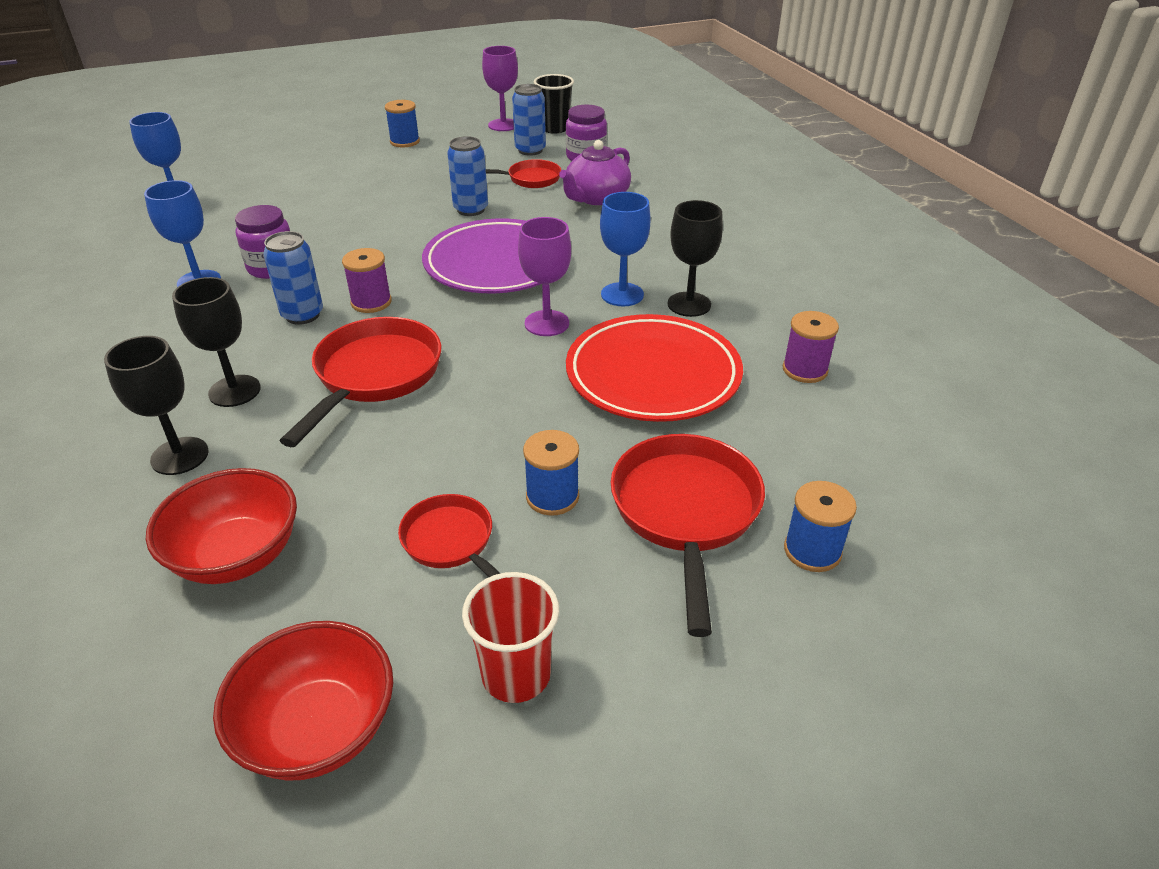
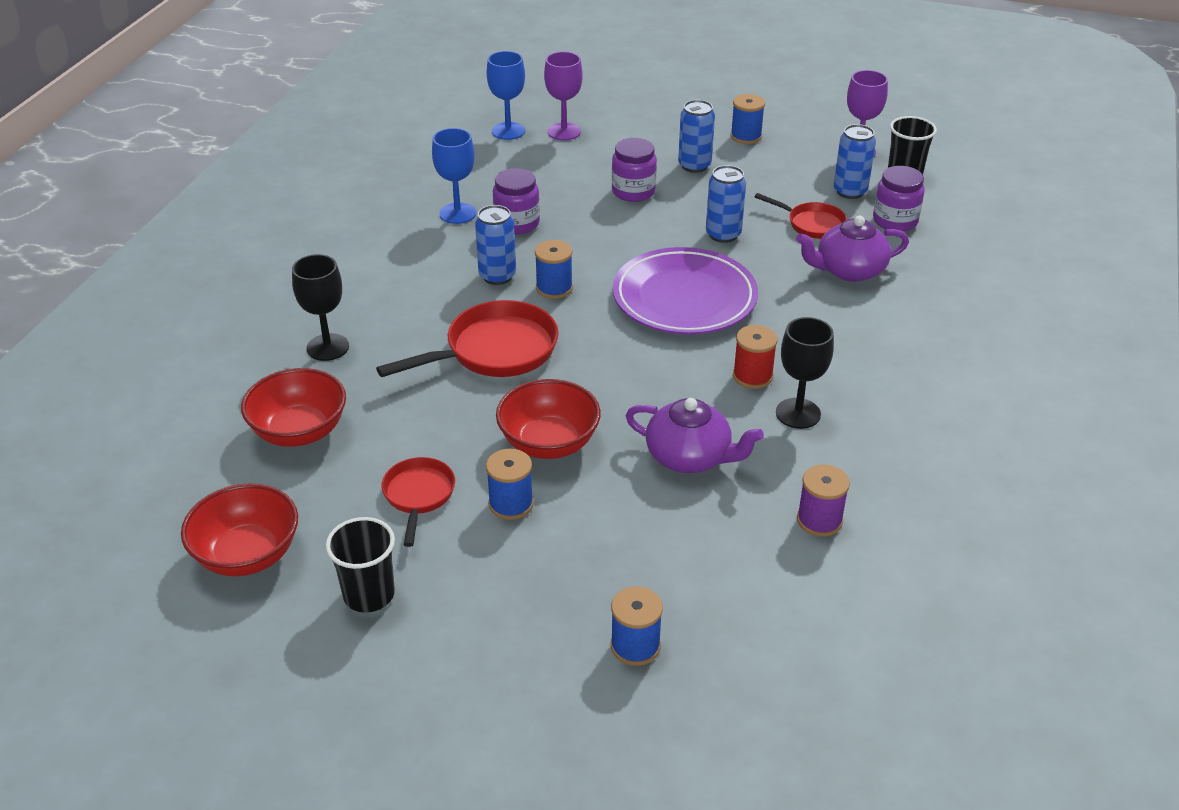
camera: 40 degrees right, 0 degrees up
black goblet [172,277,261,407] -> none
purple spool [342,248,392,313] -> blue spool [535,240,573,299]
red cup [462,572,559,703] -> black cup [326,517,395,612]
purple goblet [518,217,571,336] -> purple goblet moved to [544,52,583,140]
red plate [566,314,743,422] -> purple teapot [625,398,764,473]
blue goblet [600,192,651,306] -> red spool [733,325,778,389]
red pan [611,434,765,637] -> none
none -> red bowl [496,379,601,459]
none -> purple jar [612,138,657,202]
none -> blue can [678,100,715,173]

